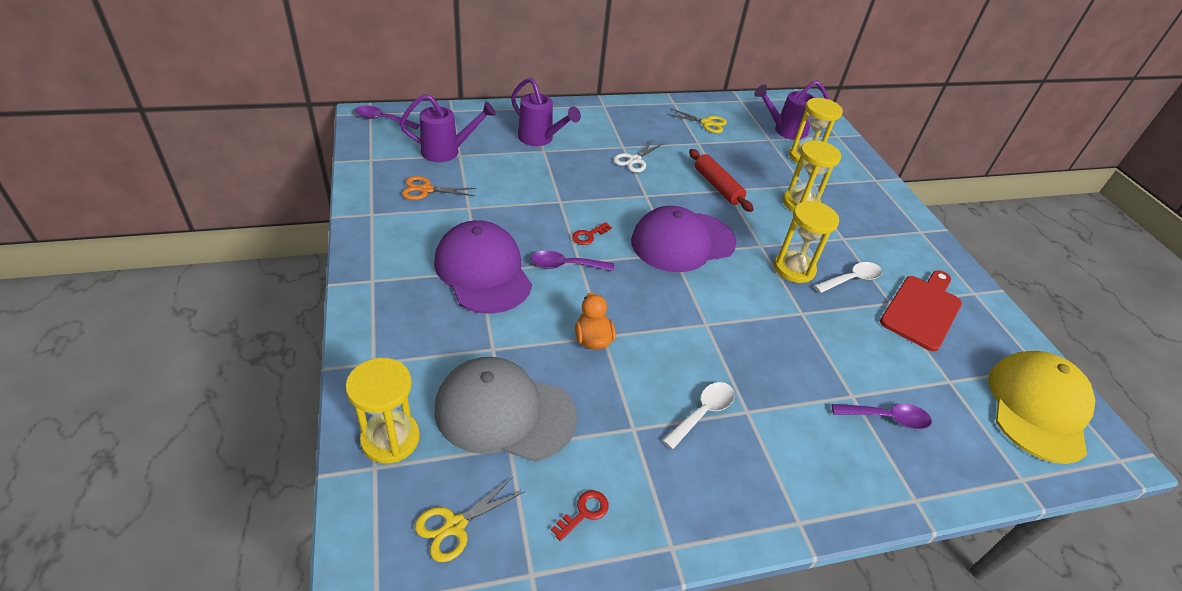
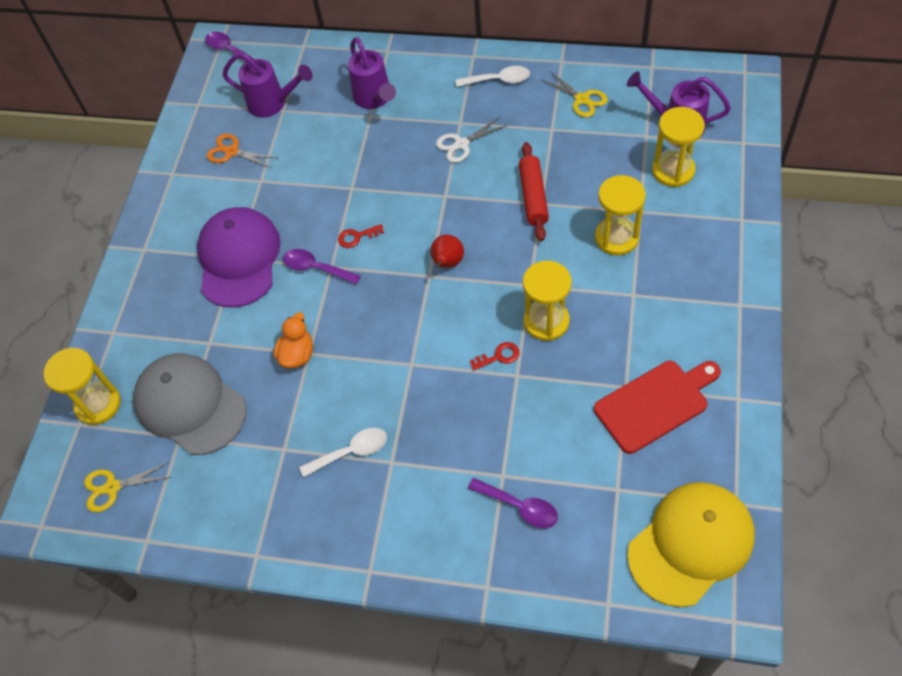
camera: 35 degrees right, 15 degrees up
red key [551,490,609,541] -> red key moved to [470,342,519,371]
purple cap [631,206,737,272] -> red pear [430,235,464,268]
white spoon [814,262,882,293] -> white spoon moved to [456,66,530,87]

